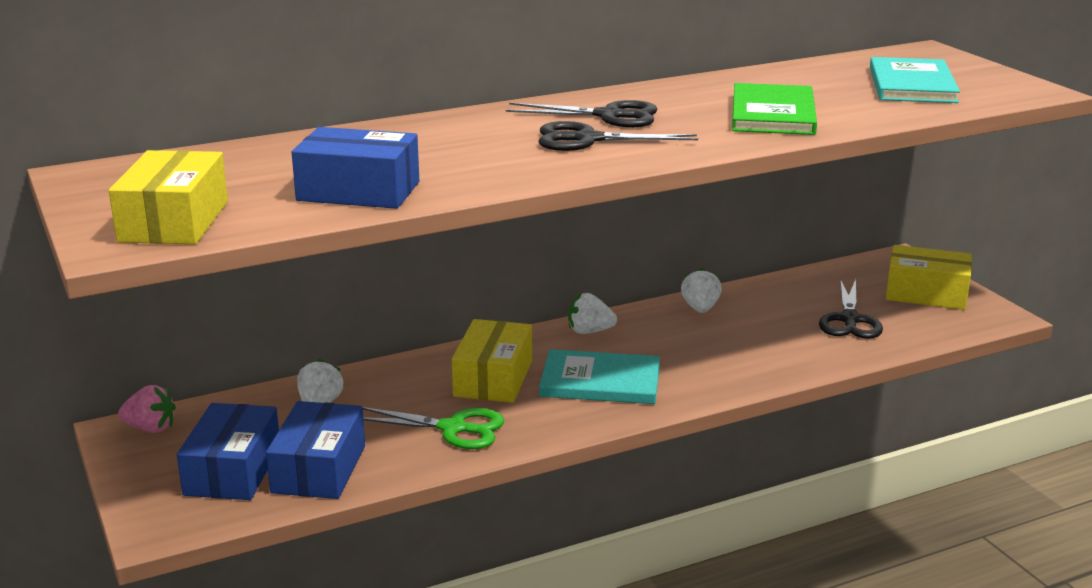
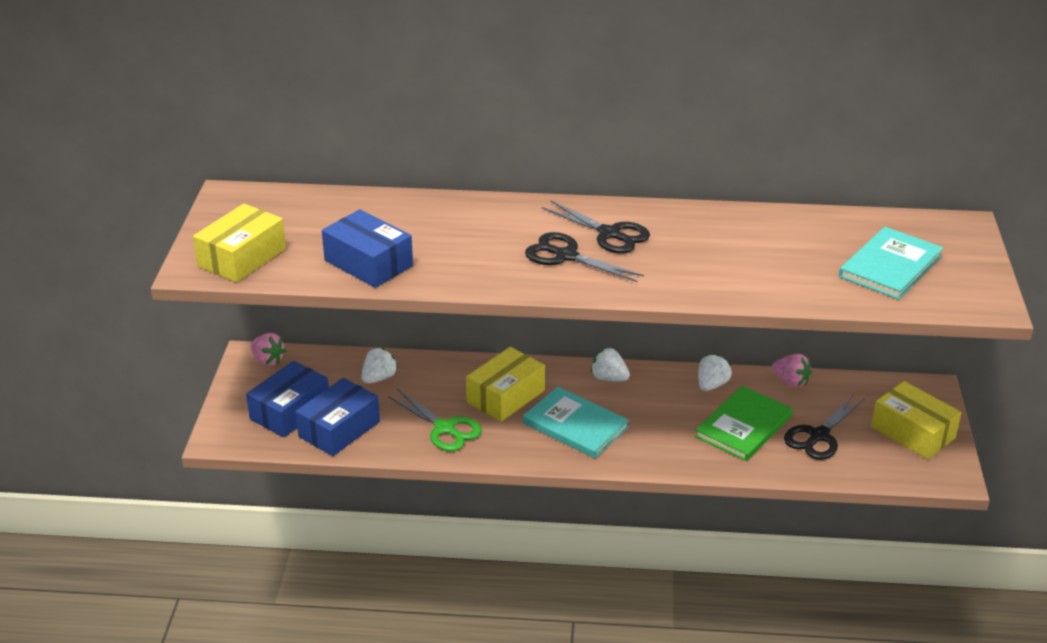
camera: 30 degrees right, 10 degrees up
green book [732,83,817,135] -> green book moved to [695,386,793,461]
none -> pink strawberry [772,354,812,388]

